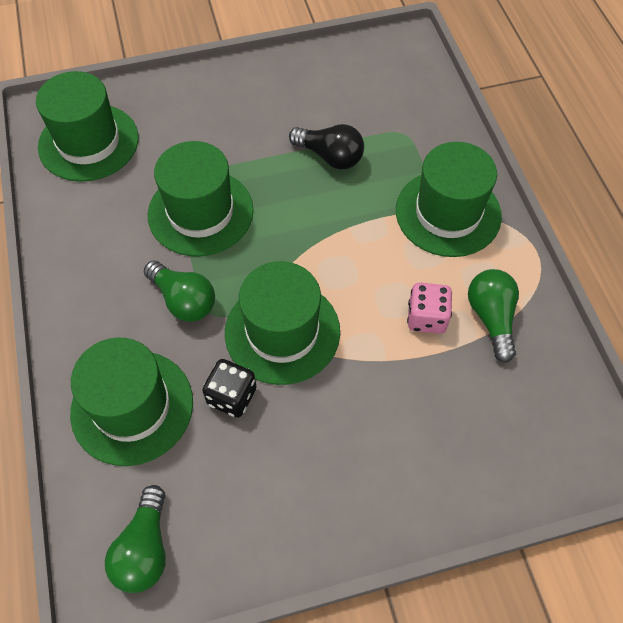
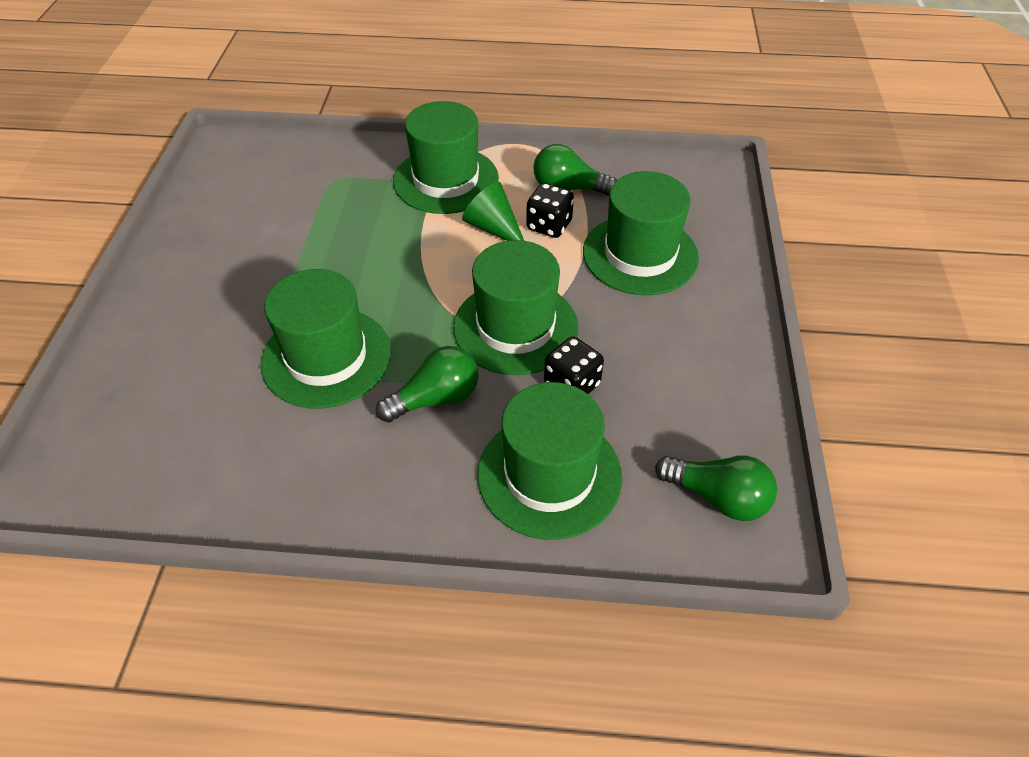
camera: 70 degrees left, 10 degrees down
green hat [36,71,139,182] -> green hat moved to [583,171,699,295]
black light bulb [289,124,364,169] -> none
pink dice [407,282,452,334] -> black dice [526,183,574,238]
none -> green cone [462,182,524,241]

